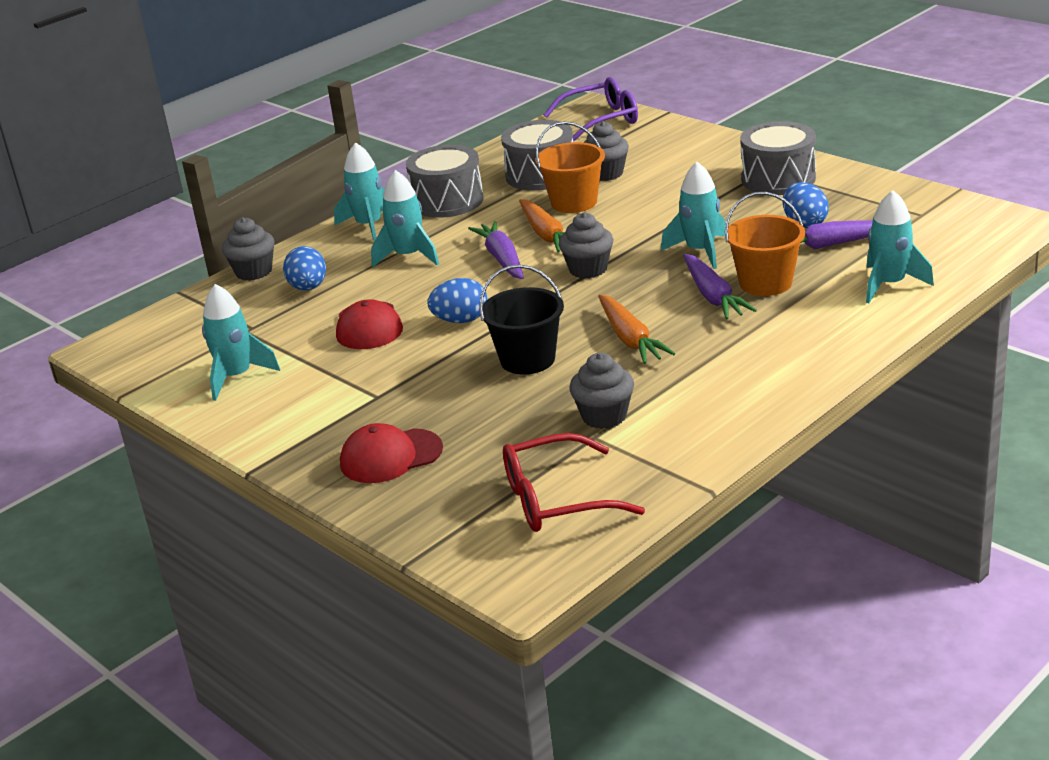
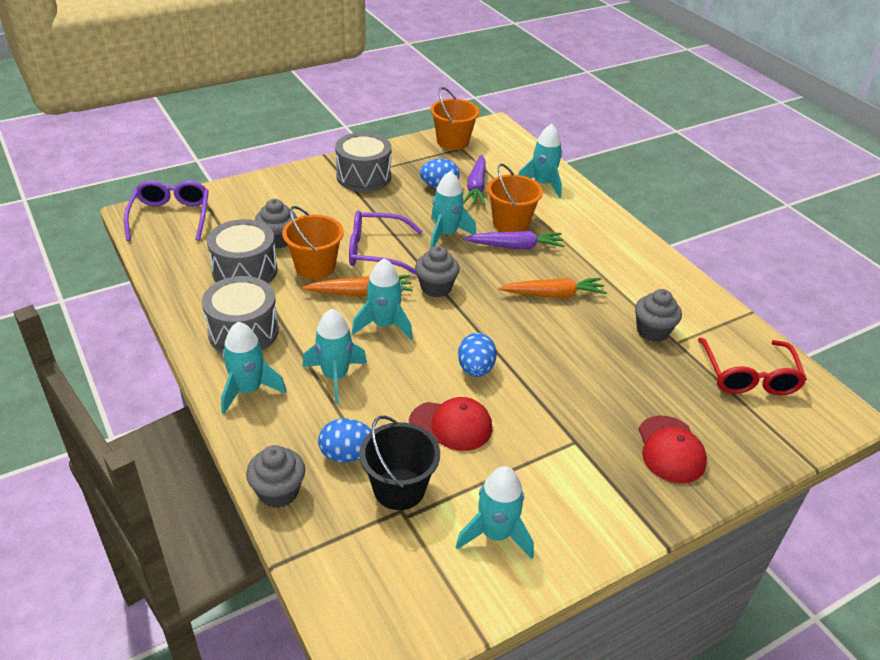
camera: 80 degrees left, 10 degrees up
purple carrot [468,221,524,279] -> turquoise rocket [352,258,413,340]
black bucket [479,264,564,375] -> black bucket moved to [360,416,440,510]
none -> purple glasses [349,210,423,275]
none -> orange bucket [431,87,479,150]

